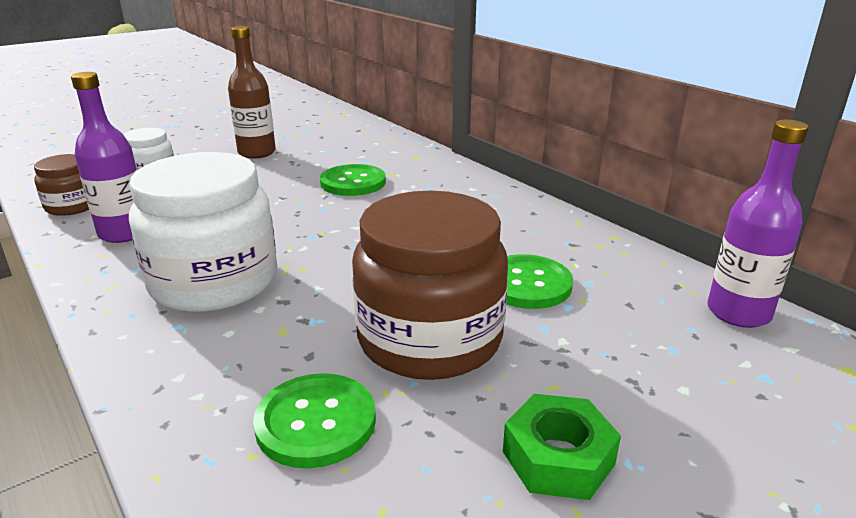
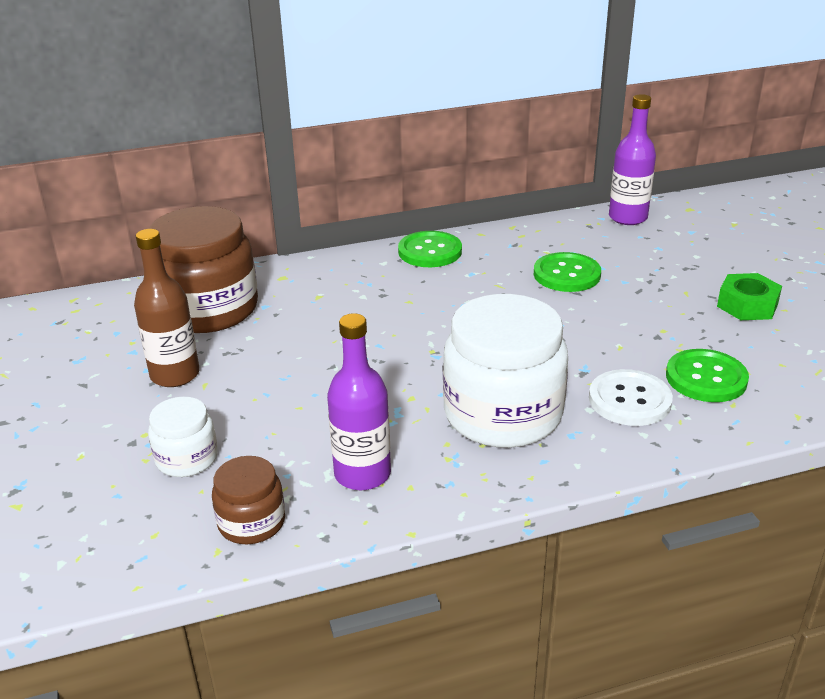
camera: 70 degrees left, 5 degrees up
green button [320,164,386,196] -> green button moved to [398,231,462,267]
brown jar [352,191,508,380] -> brown jar moved to [149,206,258,333]
none -> white button [589,369,673,426]

